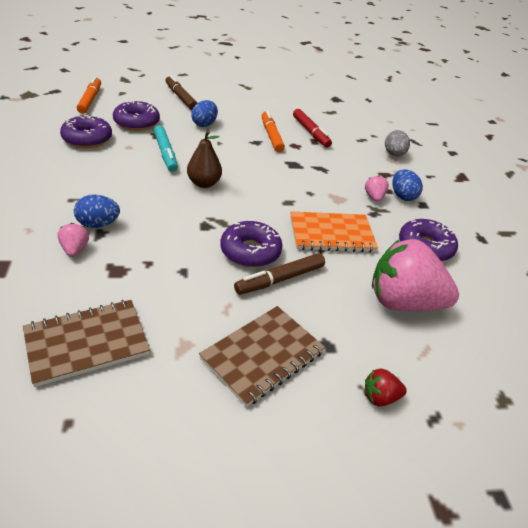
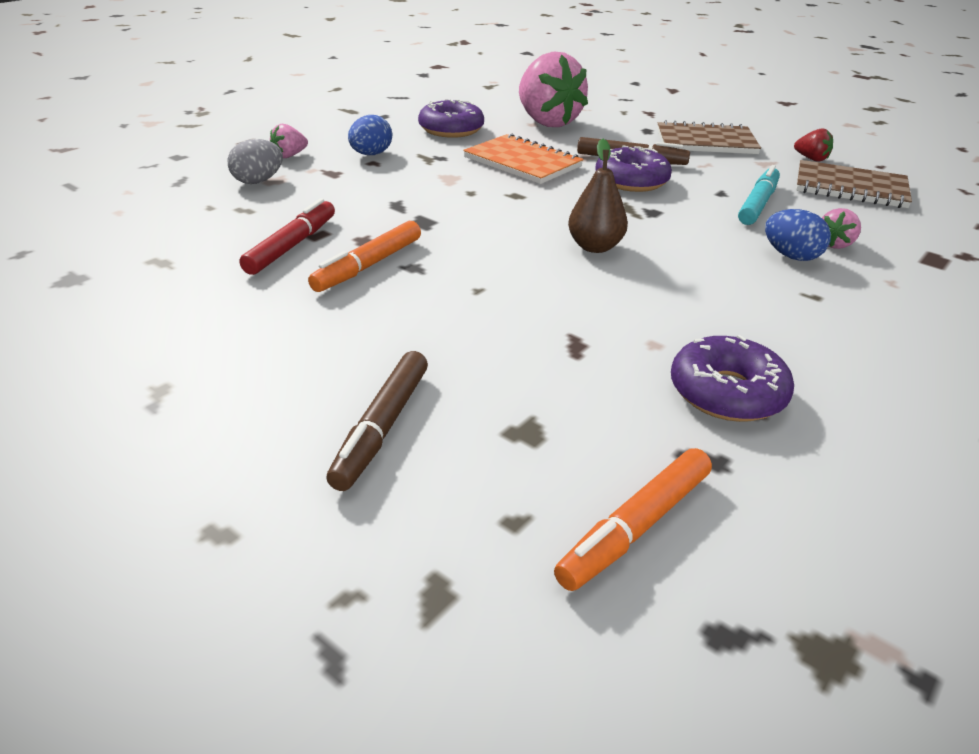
camera: 130 degrees left, 5 degrees down
purple donut [113,100,160,131] -> none
turquoise marker [154,125,178,172] -> turquoise marker moved to [738,165,780,225]
blue egg [191,100,218,127] -> none
pink strawberry [365,175,389,202] -> pink strawberry moved to [270,124,308,158]
red strawberry [365,368,407,406] -> red strawberry moved to [794,128,833,162]

